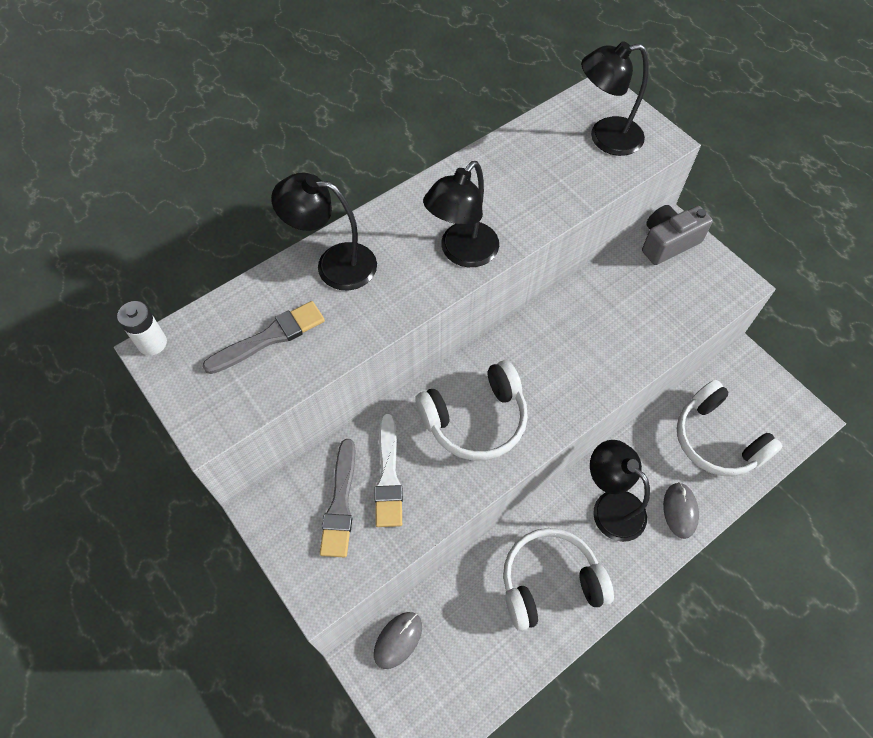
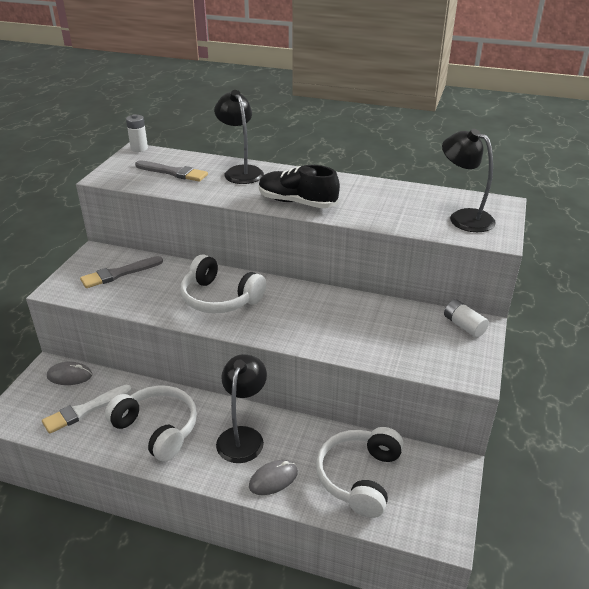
camera: 55 degrees right, 25 degrees down
white brush [374,413,403,527] -> white brush moved to [42,385,132,434]
black lamp [423,161,499,267] -> black shoe [259,165,340,208]
grey camera [642,205,713,265] -> white battery [444,299,489,338]

